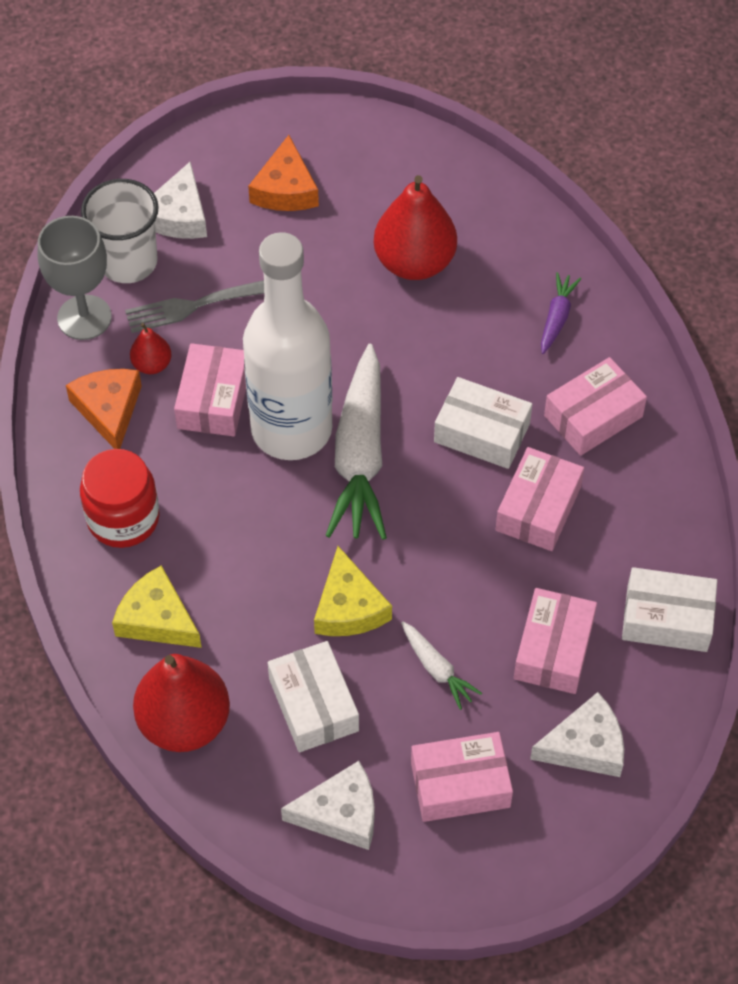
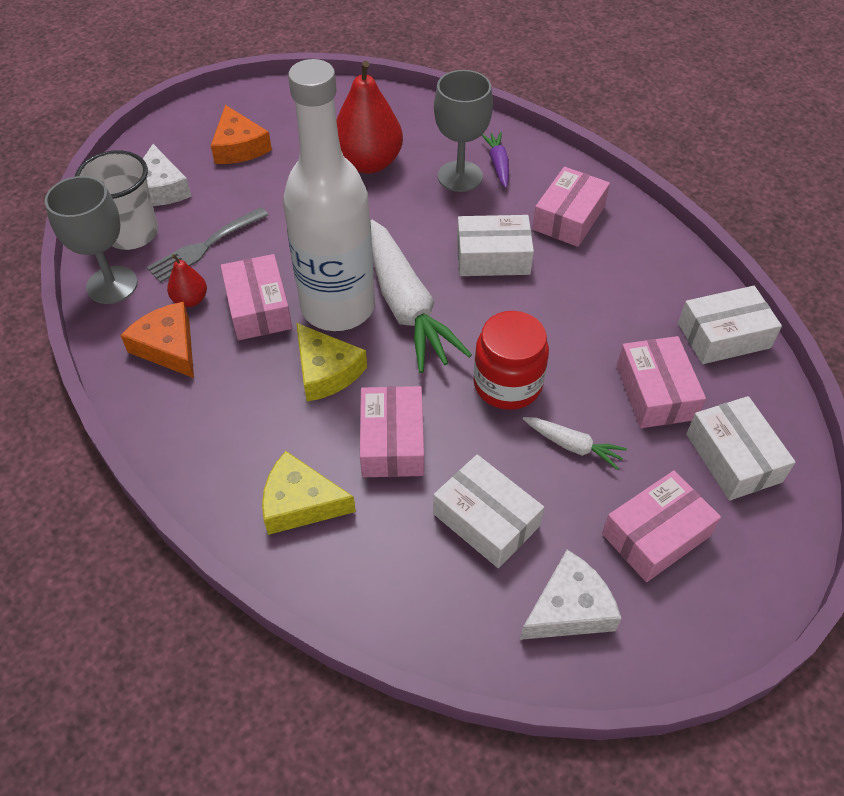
camera: 25 degrees left, 5 degrees down
red jar [80,449,160,548] -> red jar moved to [473,311,549,410]
red pear [133,654,230,752] -> none
yellow cheese [314,546,392,636] -> yellow cheese moved to [296,323,367,402]
pink box [496,447,584,551] -> pink box moved to [360,386,424,477]
white cheese [530,692,624,777] -> white box [686,396,796,500]
none -> grey goblet [434,70,493,192]

